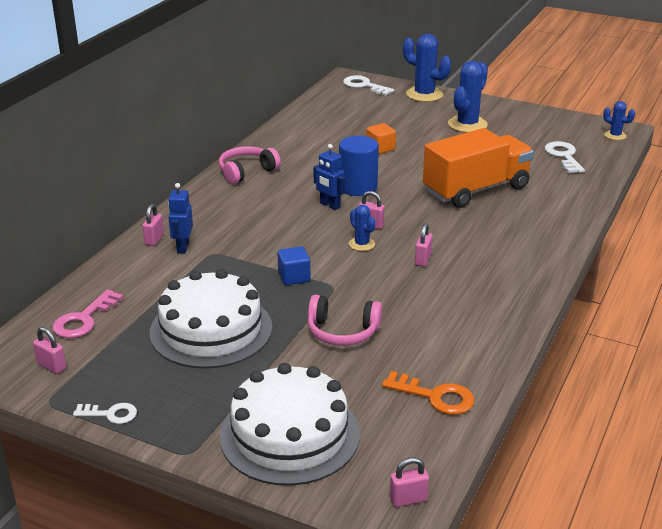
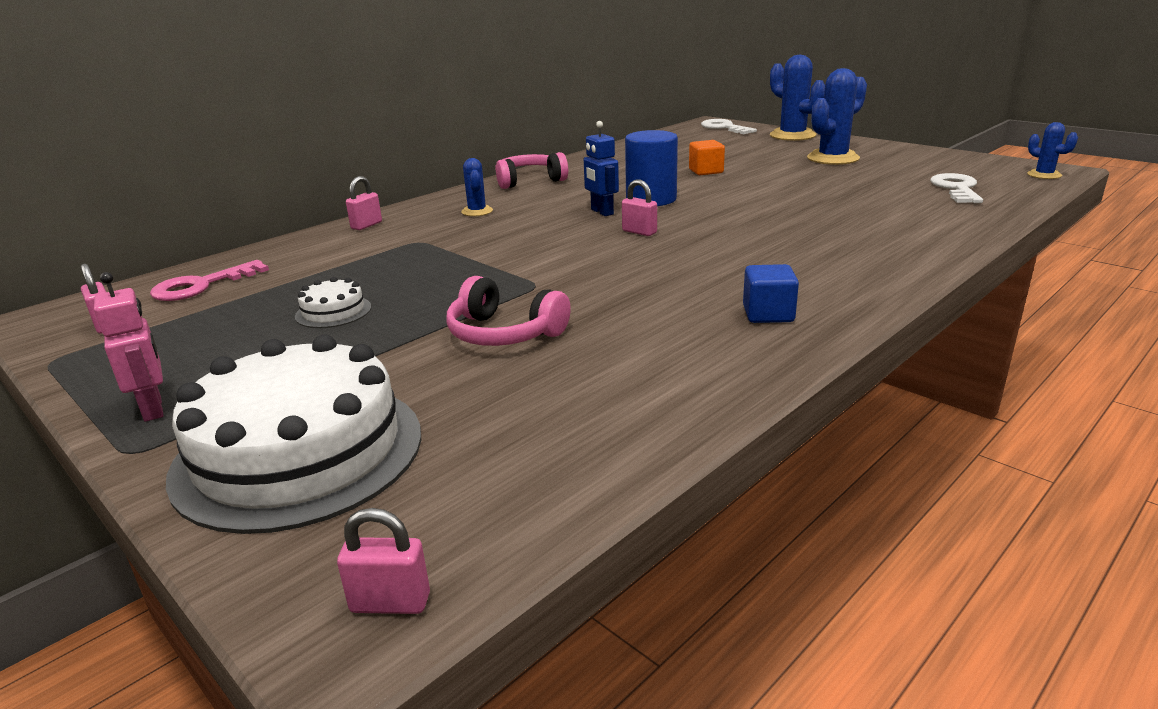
camera: 20 degrees right, 5 degrees down
white key [73,403,137,424] -> none
white cake [150,269,272,369] -> white cake [295,277,371,328], size x0.42
blue robot [168,183,193,254] -> none
blue cube [278,246,310,285] -> blue cube moved to [743,264,799,323]
blue cactus [349,205,375,251] -> blue cactus moved to [461,158,493,216]
orange key [382,371,474,415] -> none
pink padlock [415,223,433,267] -> none
orange truck [423,128,534,208] -> none
none -> pink robot [94,272,163,422]

